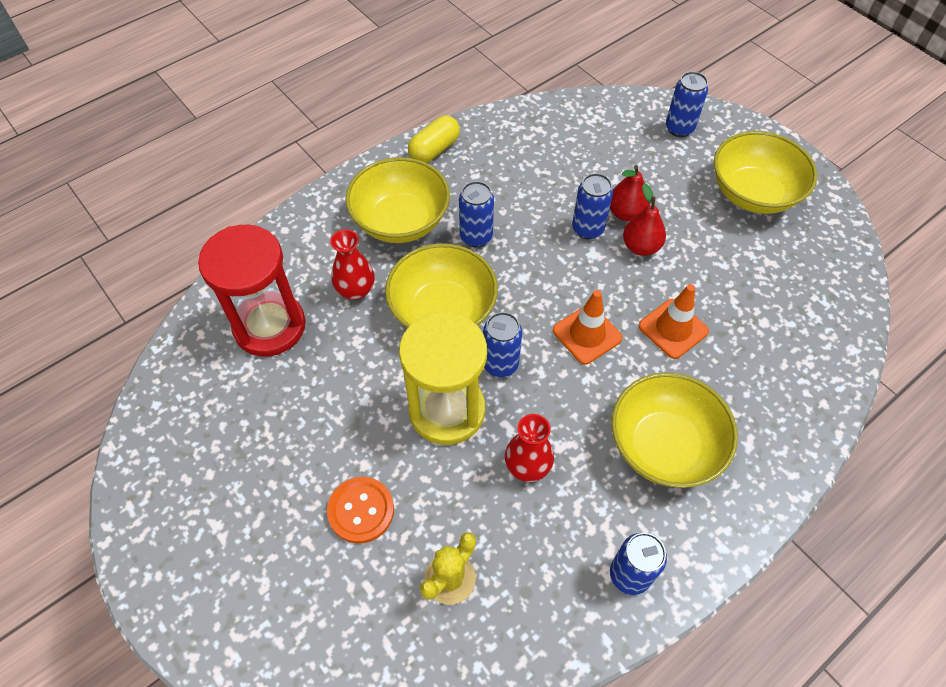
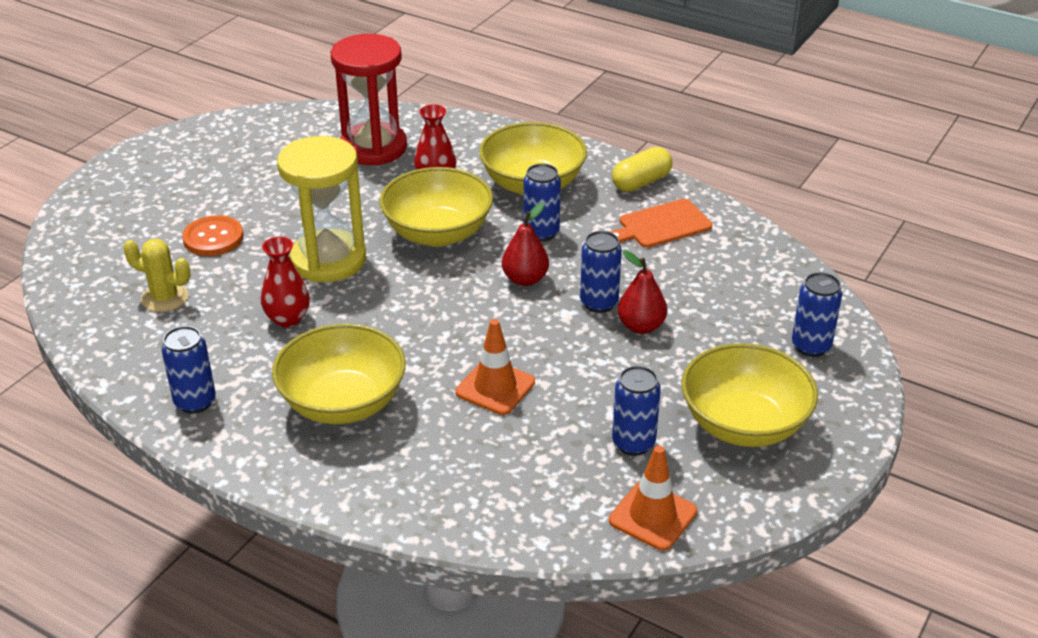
camera: 70 degrees right, 20 degrees down
yellow capsule [408,115,460,163] -> yellow capsule turned 60 degrees counterclockwise [612,147,672,192]
blue can [483,312,522,377] -> blue can moved to [612,366,661,456]
orange traffic cone [553,290,623,365] -> orange traffic cone moved to [609,445,697,551]
red pear [623,183,666,256] -> red pear moved to [502,203,549,286]
none -> orange cutting board [610,199,712,248]

